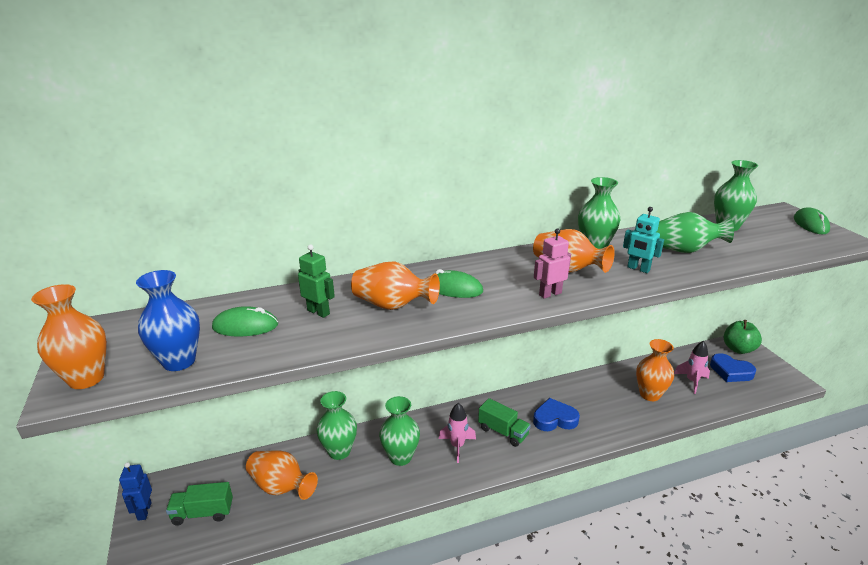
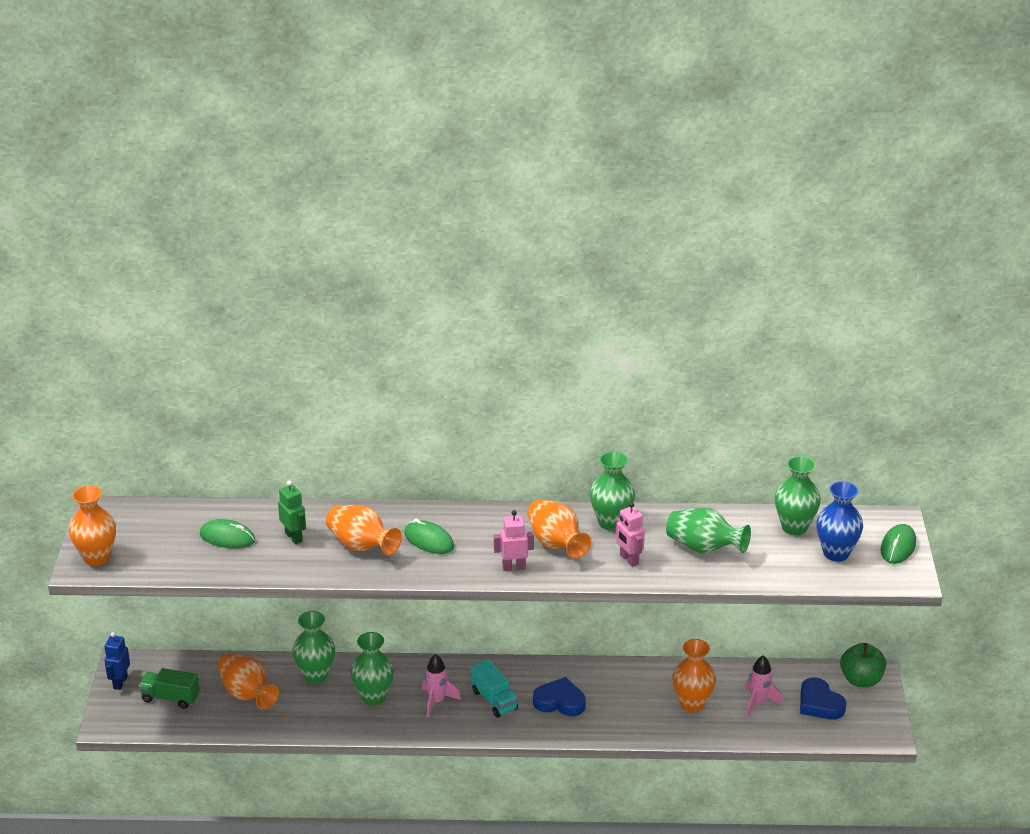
camera: 20 degrees right, 5 degrees up
blue vase [136,270,200,371] -> blue vase moved to [816,481,863,562]
green truck [478,398,531,447] -> turquoise truck [471,659,518,718]
turquoise robot [623,207,664,273] -> pink robot [615,502,645,567]

